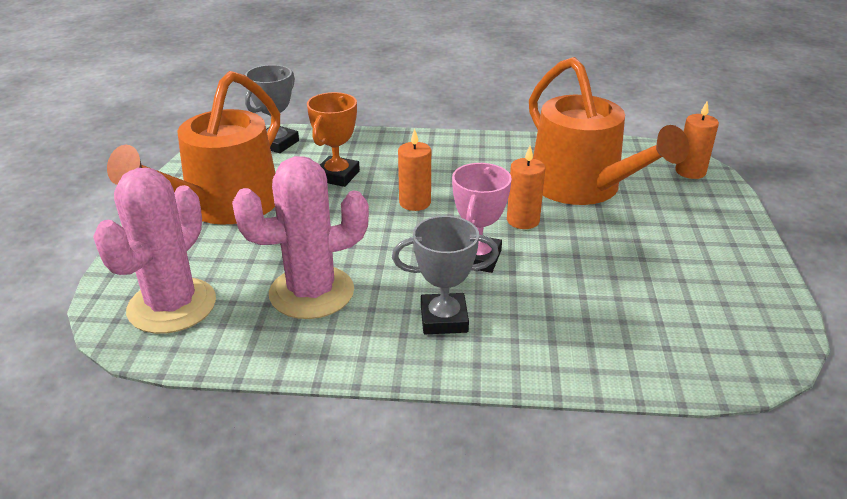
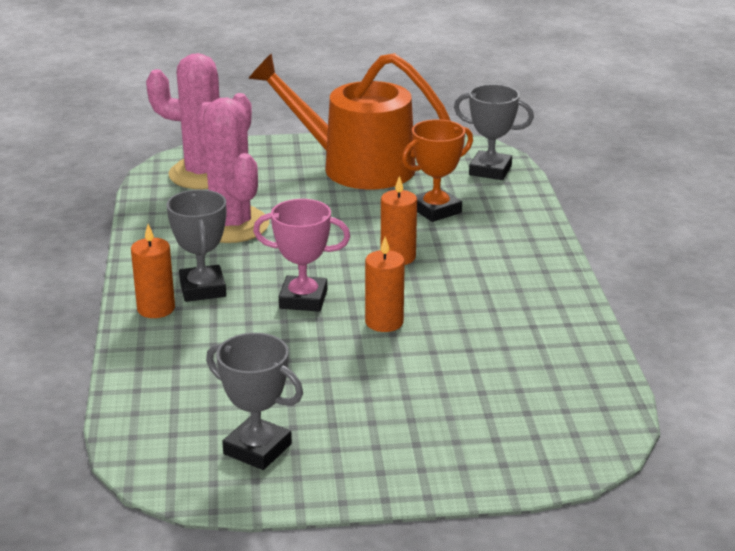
camera: 80 degrees right, 5 degrees down
orange trophy [307,92,360,187] -> orange trophy turned 45 degrees counterclockwise [402,119,473,222]
orange watering can [529,57,689,205] -> none
orange candle [675,101,719,179] -> orange candle moved to [131,224,175,318]
none -> grey trophy [206,333,303,470]

